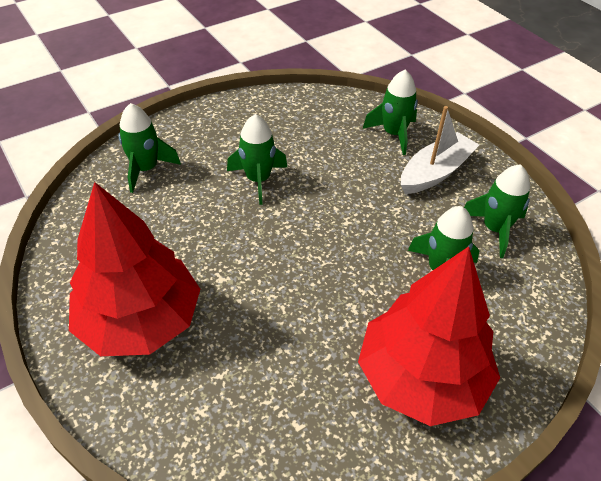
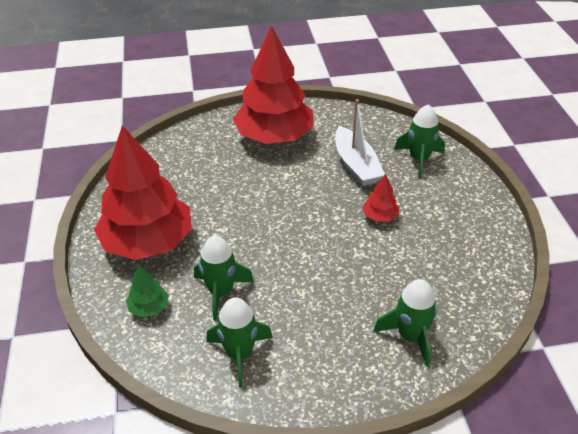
camera: 115 degrees right, 5 degrees down
green rocket [227,114,287,205] -> red tree [362,174,399,222]
white boat [401,106,479,194] -> white boat moved to [335,99,385,186]
none -> green tree [126,266,169,317]

